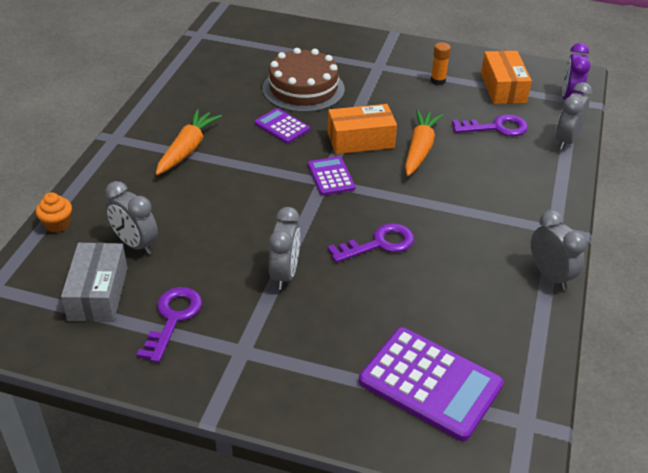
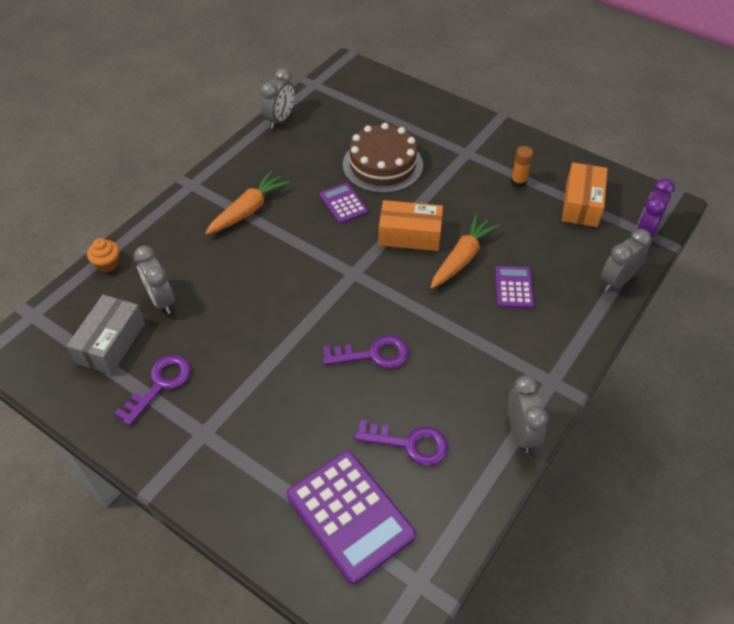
camera: 20 degrees right, 10 degrees up
grey clock [269,207,300,290] -> grey clock moved to [261,68,295,129]
purple calculator [308,157,356,195] -> purple calculator moved to [495,266,534,309]
purple key [452,114,528,136] -> purple key moved to [355,420,448,466]

